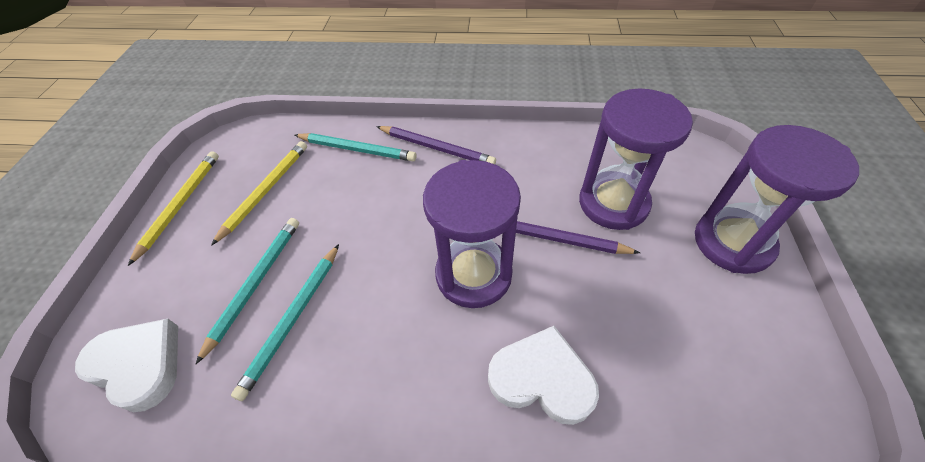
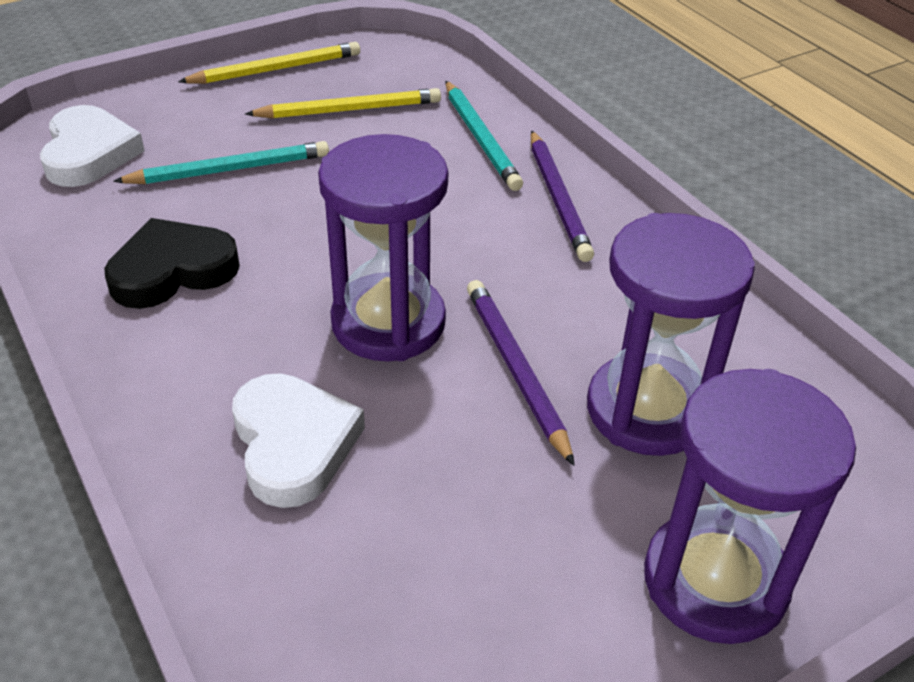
camera: 50 degrees right, 10 degrees down
turquoise pencil [231,244,339,401] -> none
none -> black heart [104,218,240,309]

